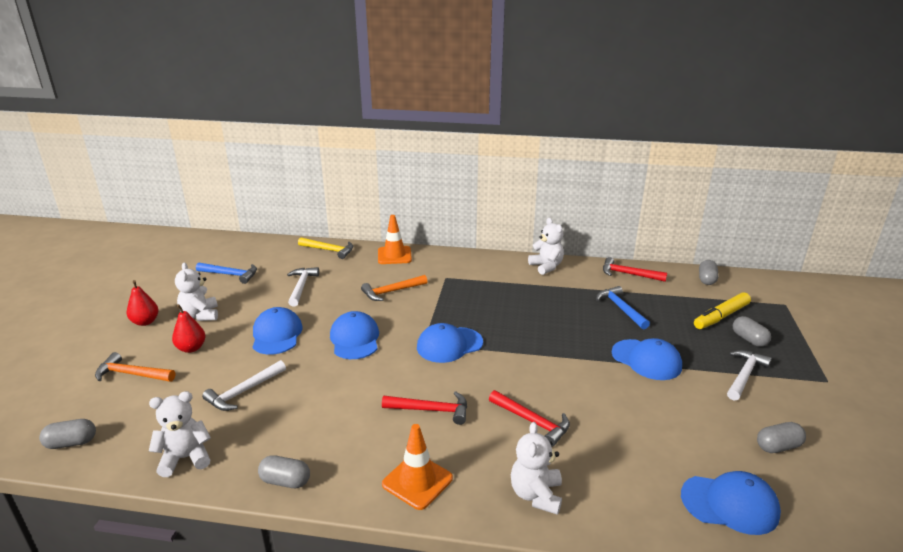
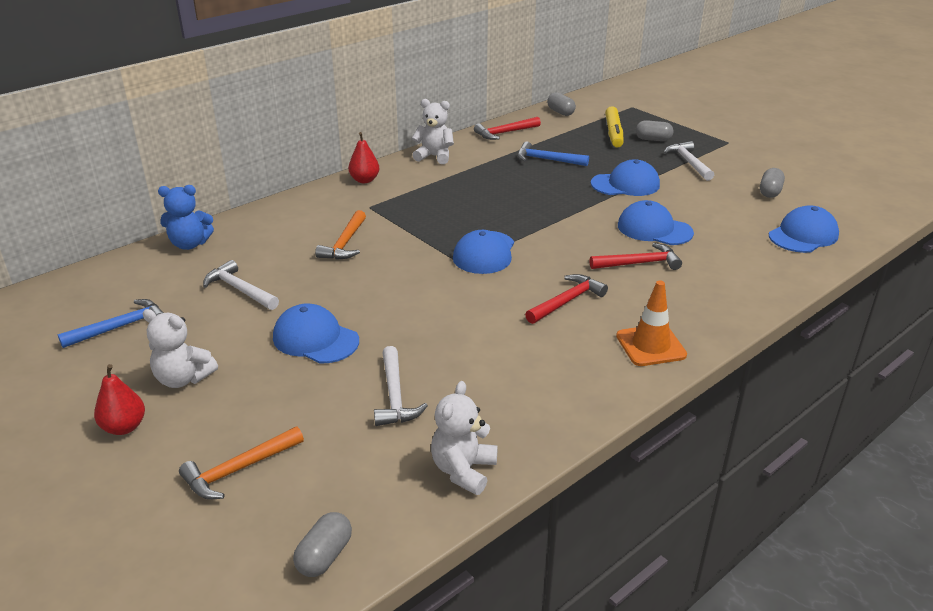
camera: 50 degrees left, 5 degrees up
red pear [172,304,206,353] -> red pear moved to [348,132,379,183]
grey capsule [258,455,310,488] -> none
yellow hammer [298,237,353,259] -> blue teddy bear [158,185,214,250]
blue cap [330,311,379,359] -> blue cap moved to [618,200,694,245]
orange traffic cone [378,215,412,264] -> none
white teddy bear [511,422,562,515] -> none

